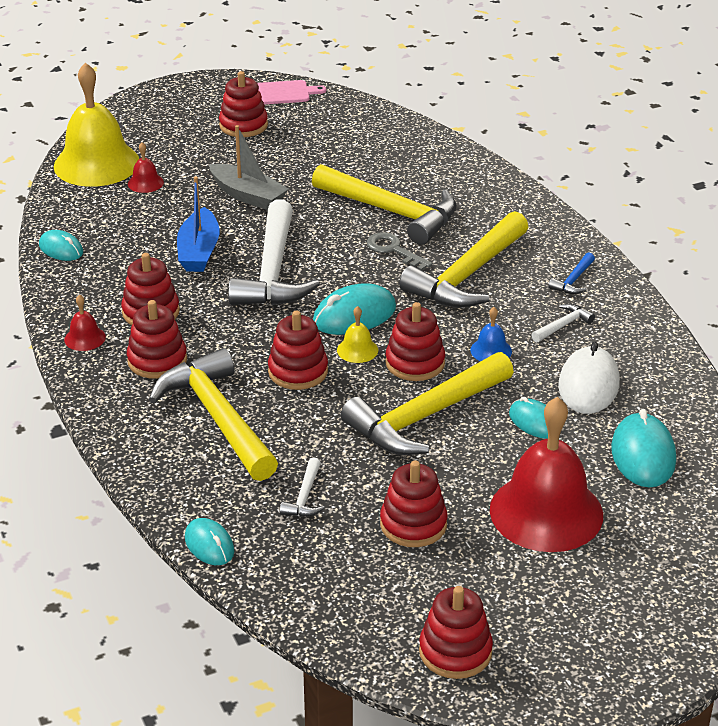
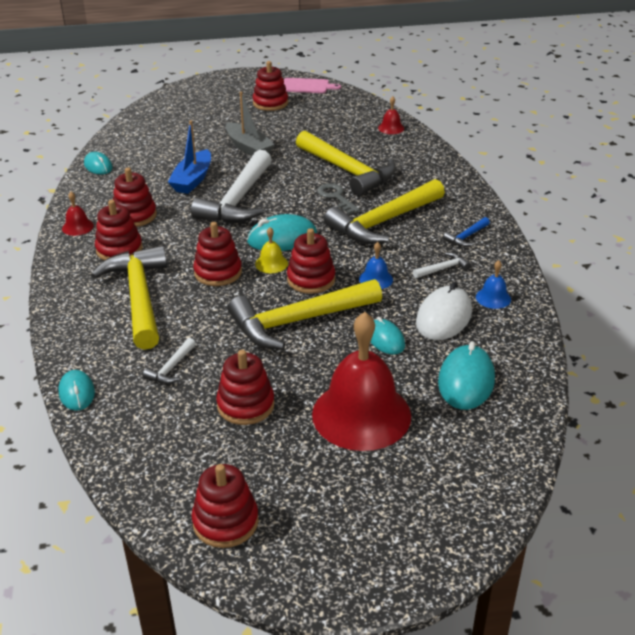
camera: 15 degrees right, 0 degrees up
yellow bell [54,62,139,187] -> none
red bell [128,142,164,193] -> red bell moved to [378,96,404,134]
none -> blue bell [476,260,511,309]

